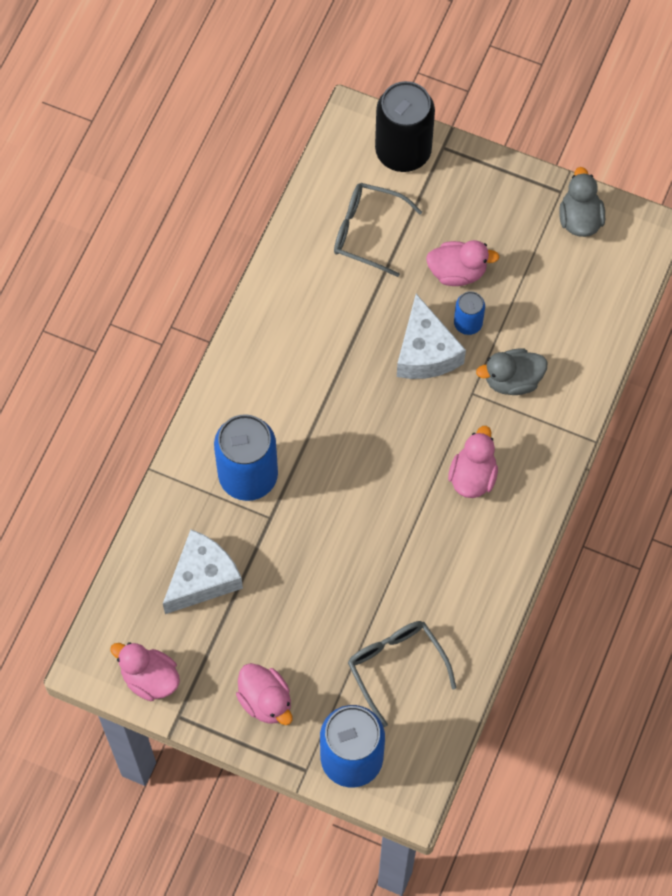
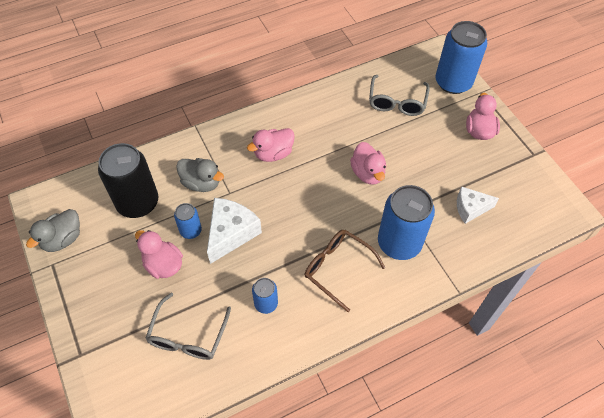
camera: 140 degrees left, 10 degrees down
pink duck [110,642,180,701] -> pink duck moved to [350,142,386,185]
white cheese [163,529,243,614] -> white cheese [457,186,499,224], size x0.65
grey glasses [334,183,422,277] -> grey glasses turned 45 degrees clockwise [145,293,231,360]
black can [375,81,435,172] -> black can moved to [98,143,158,218]
none -> blue can [252,278,278,314]
none -> brown glasses [304,230,386,312]

